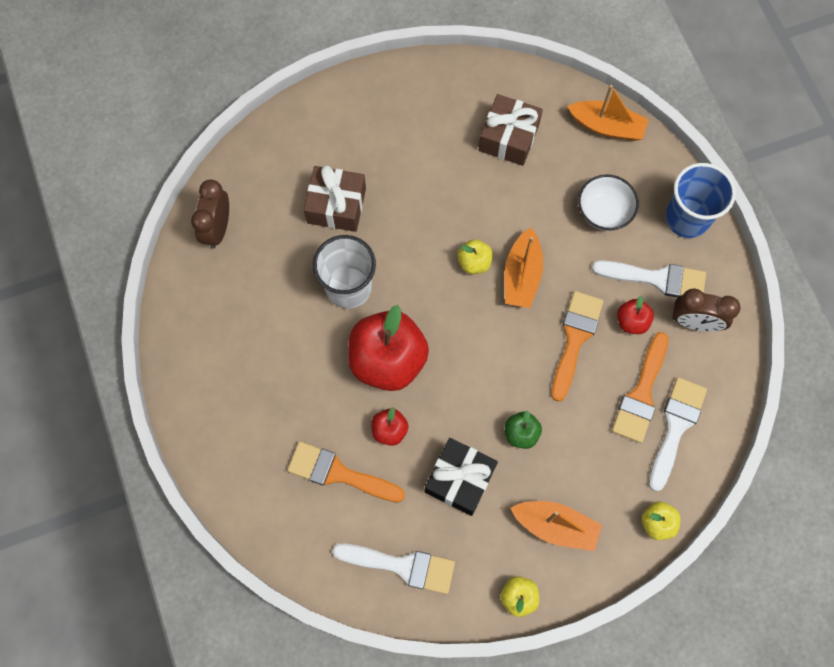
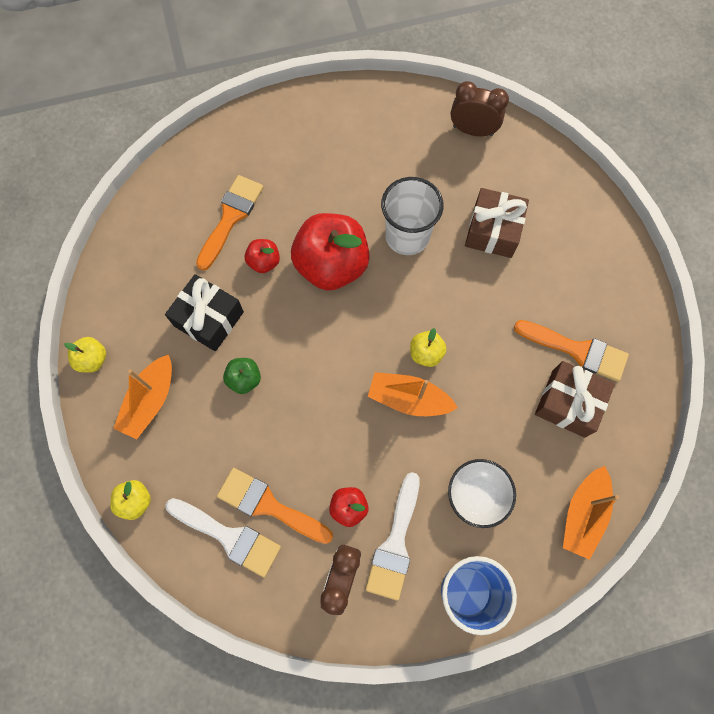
camera: 95 degrees right, 0 degrees up
white brush [332,544,455,594] -> none
orange brush [551,291,604,402] -> orange brush moved to [514,320,629,382]

